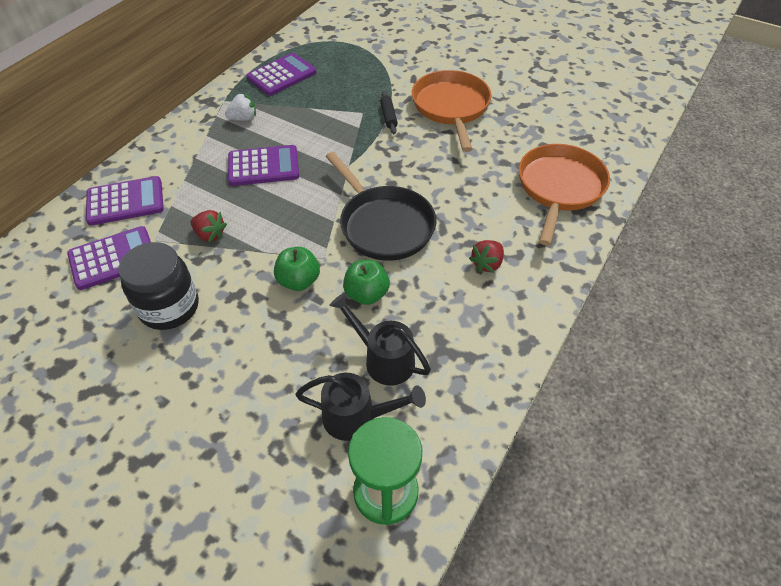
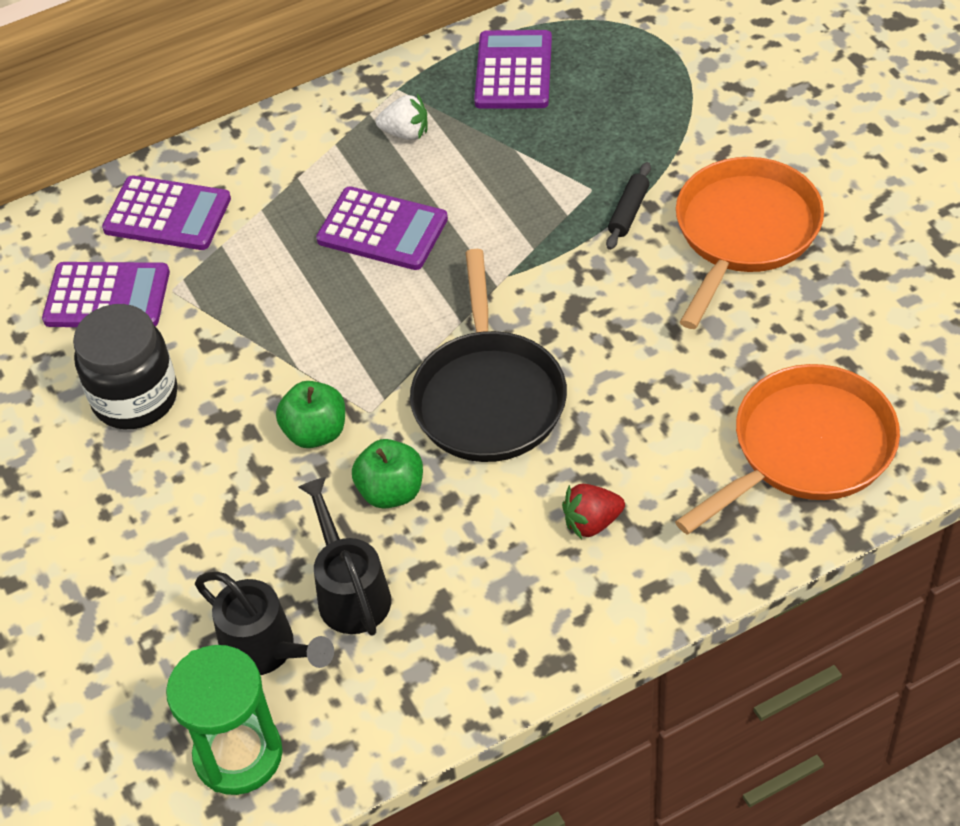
camera: 35 degrees right, 0 degrees up
red strawberry [191,210,227,243] -> none
purple calculator [246,53,317,96] -> purple calculator turned 75 degrees counterclockwise [474,30,552,109]

